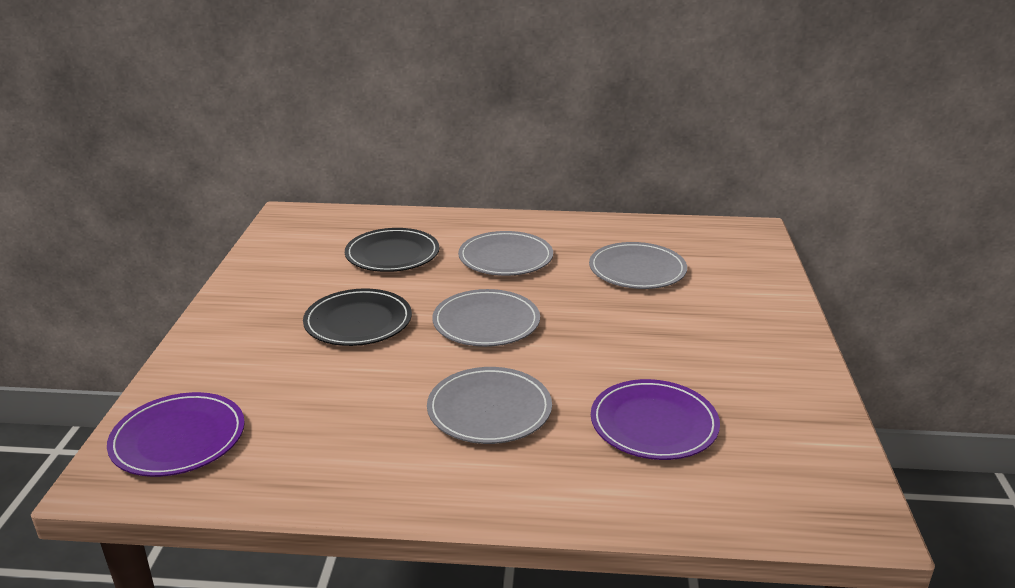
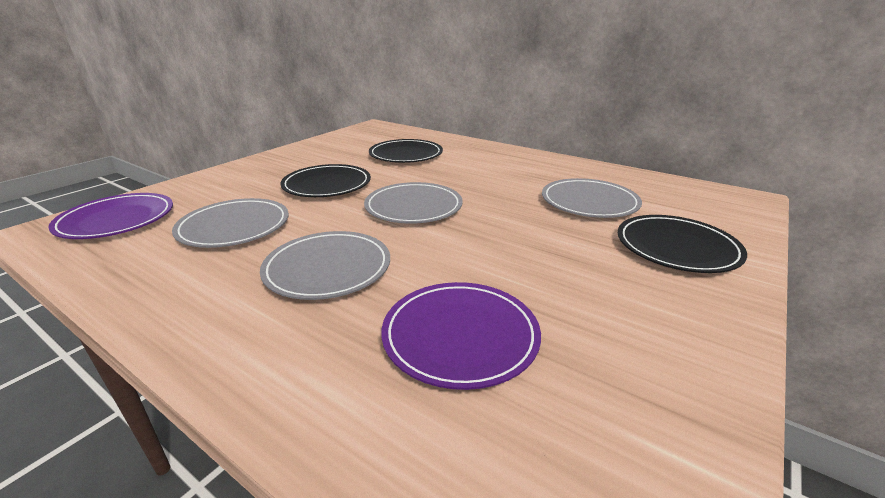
camera: 30 degrees right, 0 degrees up
grey plate [458,231,553,276] -> grey plate moved to [172,198,289,248]
none -> black plate [618,215,747,273]

